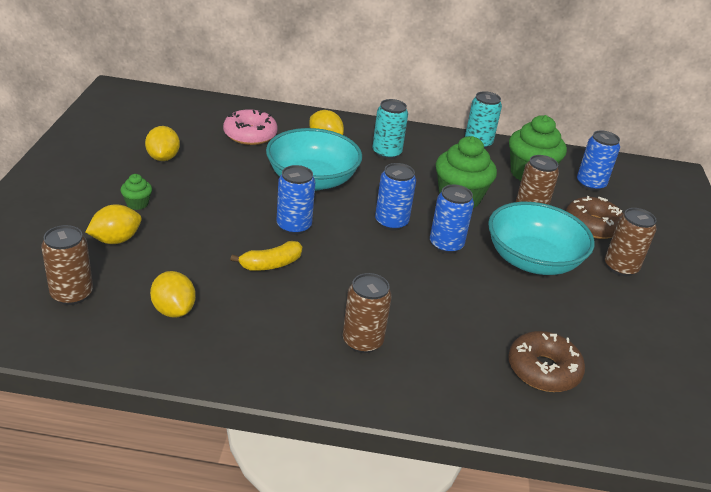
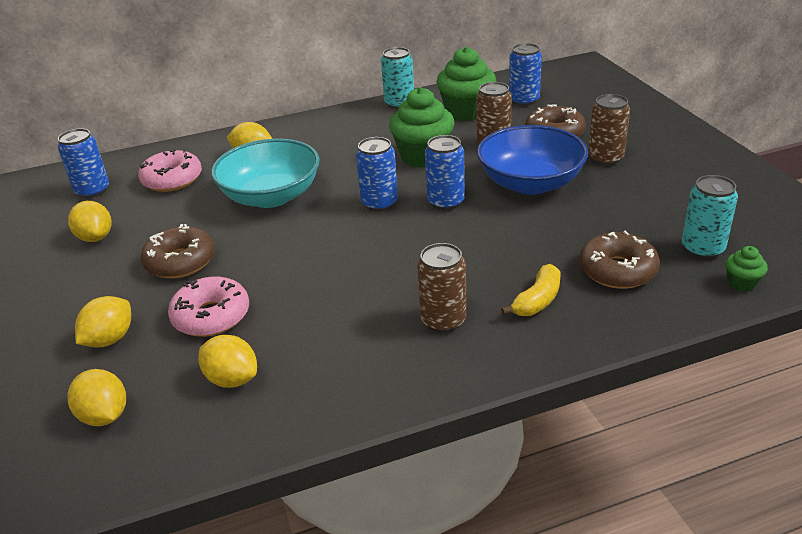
camera: 20 degrees left, 0 degrees up
brown can [41,225,93,305] -> yellow lemon [68,369,126,426]
green cupcake [121,174,152,210] -> green cupcake moved to [726,246,768,292]
yellow banana [230,241,302,271] -> yellow banana moved to [501,264,560,316]
blue can [276,165,315,235] -> blue can moved to [58,128,109,198]
turquoise can [372,99,408,159] -> turquoise can moved to [682,175,738,259]
turquoise bowl [488,202,594,275] -> blue bowl [477,125,588,195]
none -> brown donut [141,224,215,279]
none -> pink donut [168,277,249,337]

